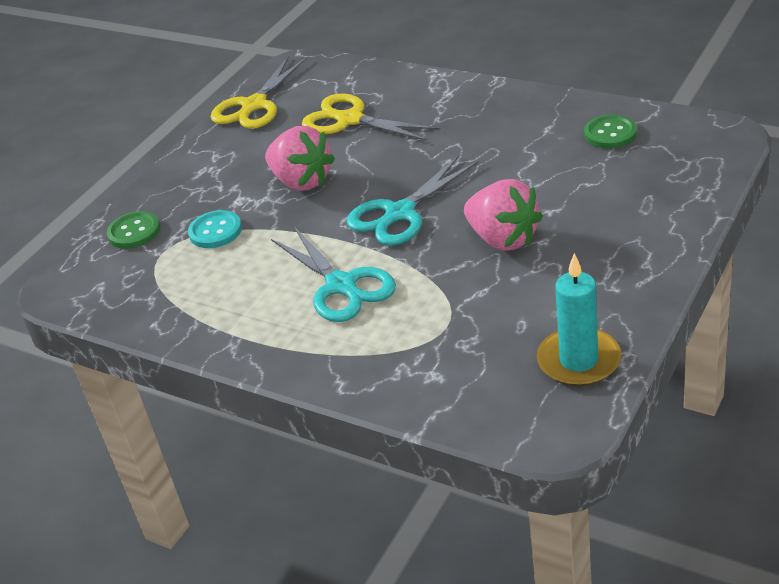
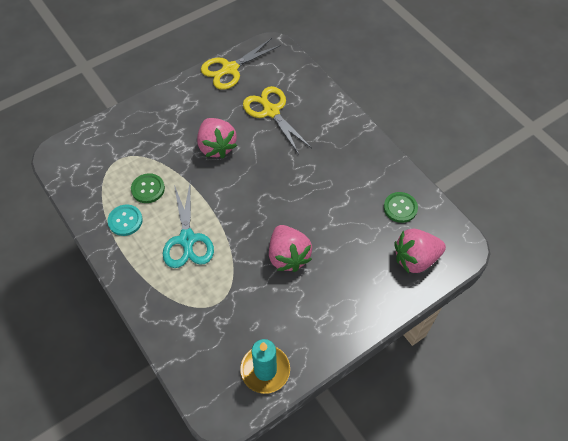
camera: 20 degrees right, 20 degrees up
green button [107,211,160,249] -> green button moved to [131,173,165,203]
turquoise button [188,210,242,248] -> turquoise button moved to [107,205,143,236]
turquoise scissors [347,155,479,246] -> none
none -> pink strawberry [394,229,446,273]

